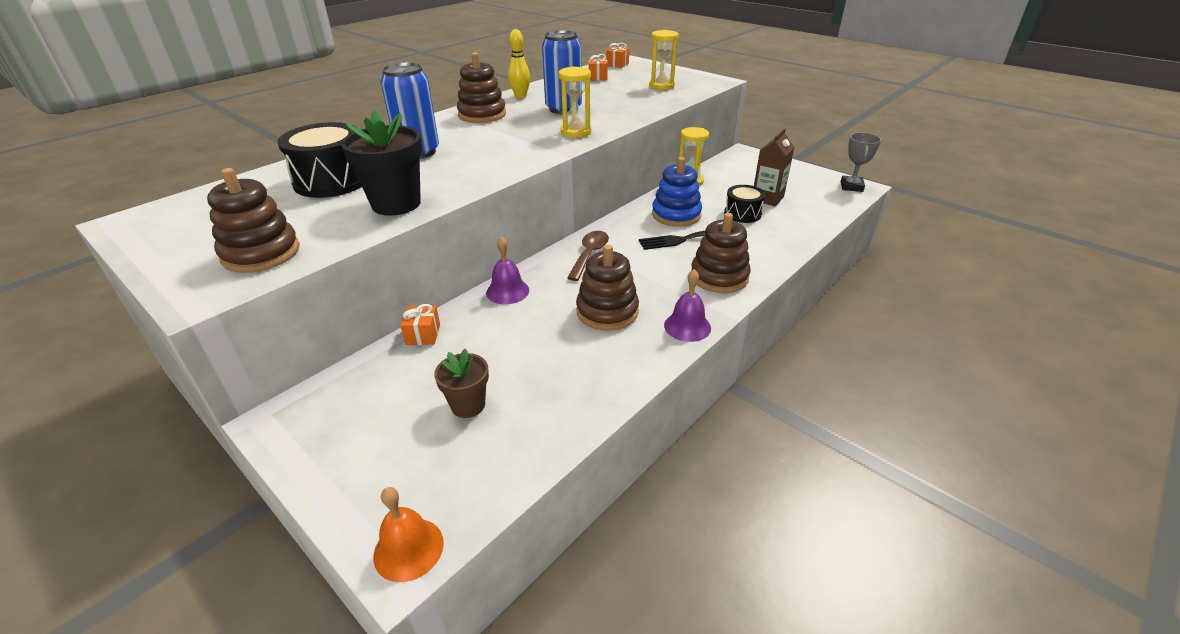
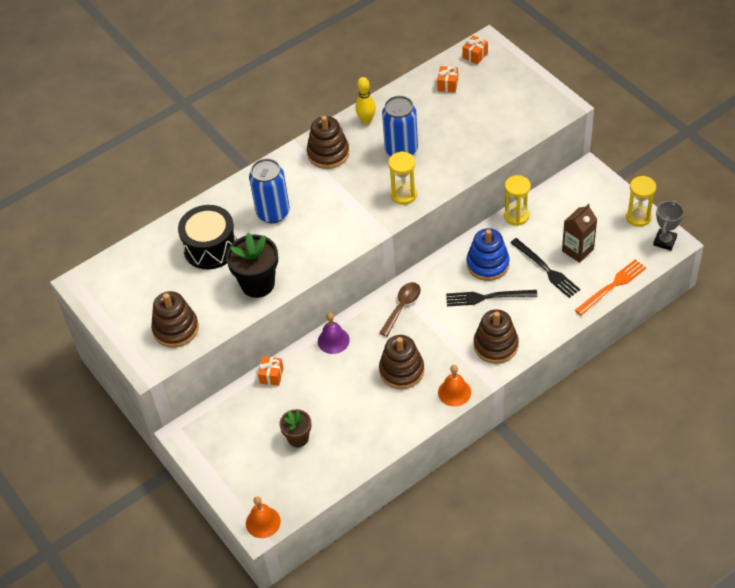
camera: 15 degrees right, 15 degrees up
yellow hourglass [649,30,679,90] -> yellow hourglass moved to [626,176,656,227]
purple bell [664,269,711,342] -> orange bell [438,365,471,407]
black drum [724,185,766,223] -> black fork [510,238,580,298]
none -> orange fork [575,259,646,316]

